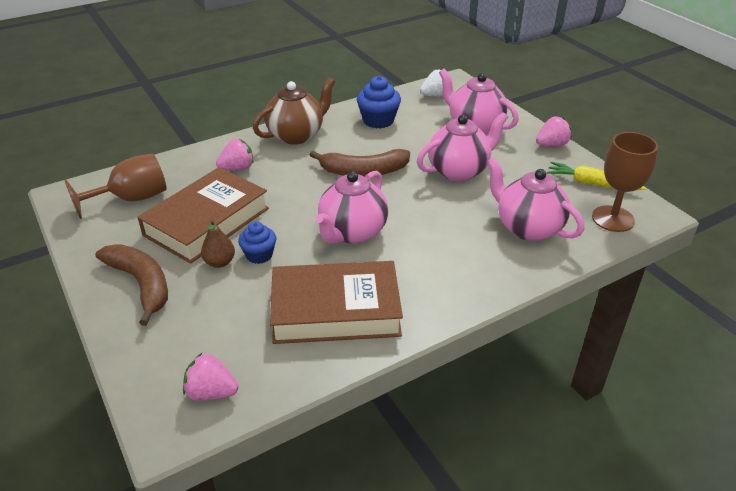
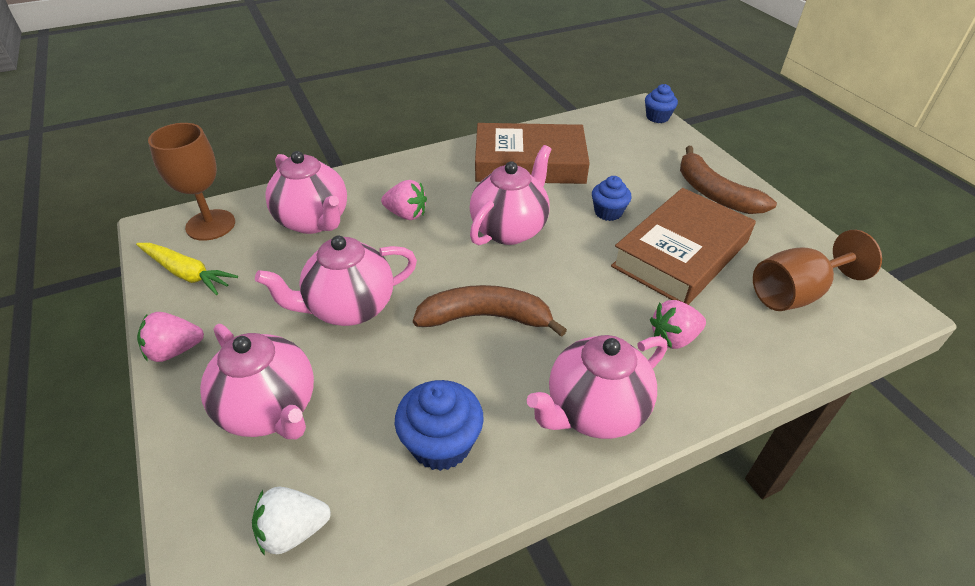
camera: 175 degrees left, 5 degrees up
pink strawberry [183,353,239,401] -> pink strawberry moved to [381,180,427,220]
brown pear [201,219,235,268] -> none
brown teapot [253,77,335,145] -> pink teapot [527,335,667,439]
none -> blue cupcake [645,84,678,123]

